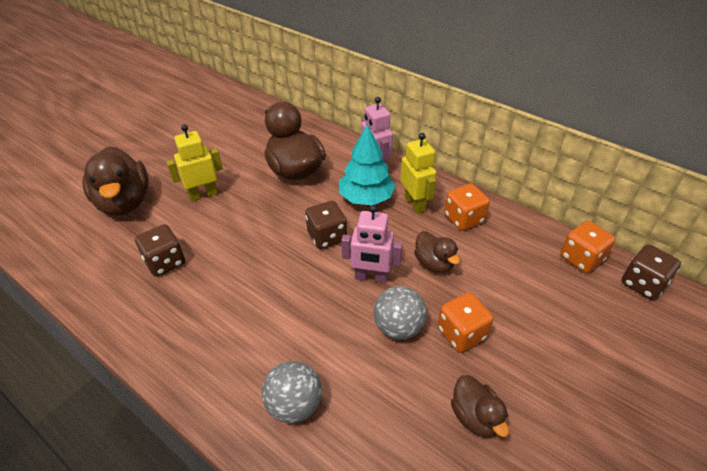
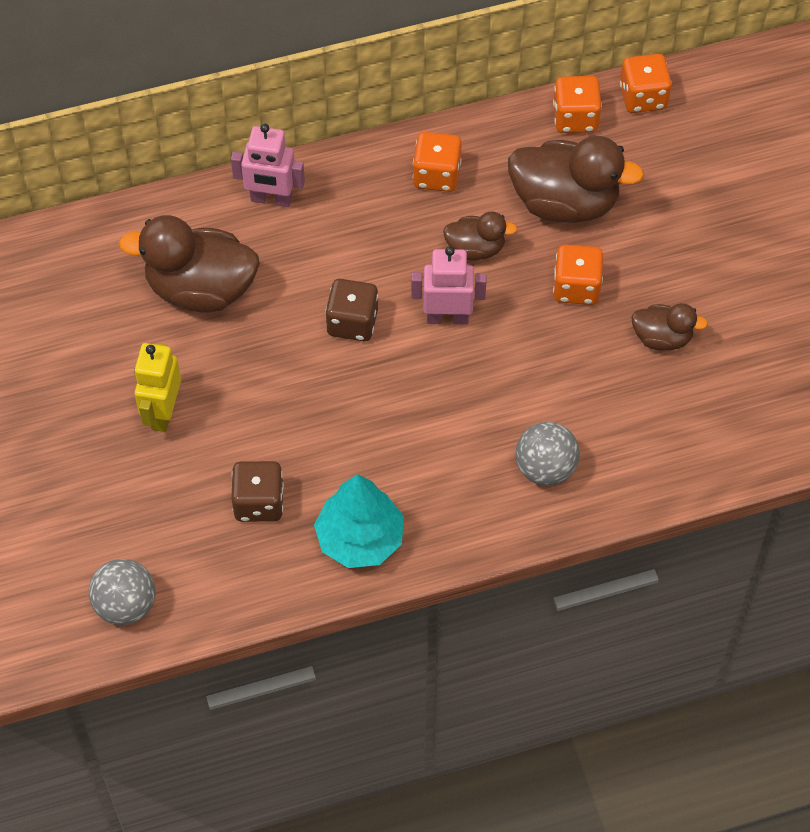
camera: 55 degrees left, 15 degrees up
brown duck [82,146,149,216] -> brown duck moved to [508,136,644,223]
turquoise tree [339,124,396,205] -> turquoise tree moved to [314,474,404,568]
pink robot [341,205,403,283] -> pink robot turned 135 degrees counterclockwise [411,246,486,324]
grey ball [374,286,427,340] -> grey ball moved to [89,559,155,625]
yellow robot [400,133,436,214] -> none
brown dice [621,245,681,300] -> orange dice [620,54,672,113]

